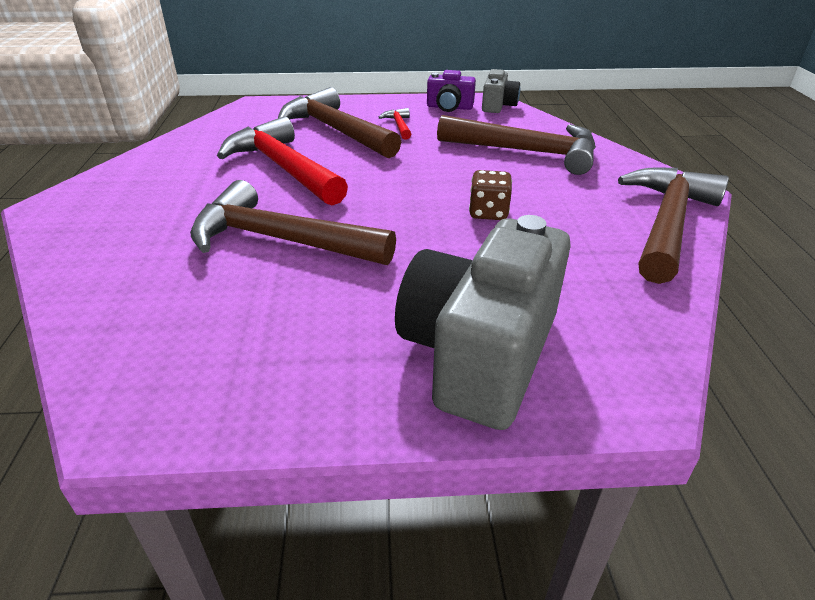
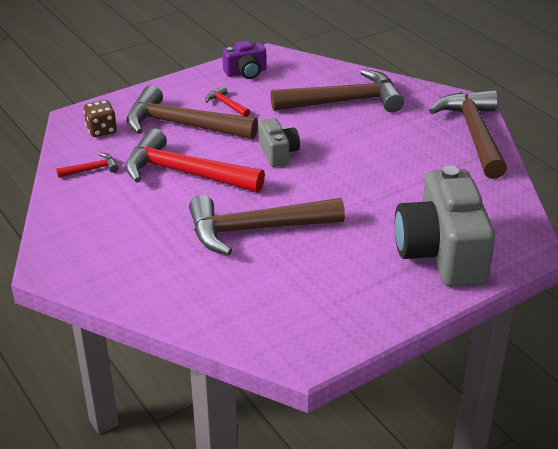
camera: 30 degrees left, 0 degrees up
brown dice [469,170,512,220] -> brown dice moved to [83,100,117,137]
grey camera [482,69,520,113] -> grey camera moved to [258,118,300,167]
none -> red hammer [56,153,119,178]

